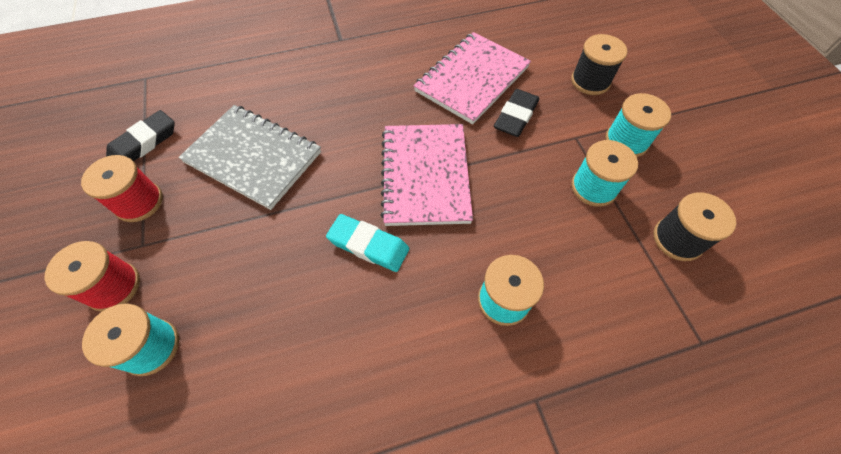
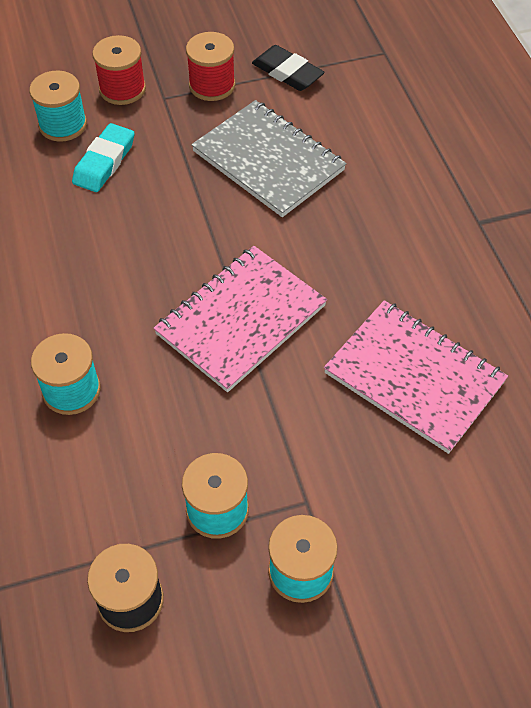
camera: 90 degrees right, 5 degrees down
grey notebook [178,105,321,210] -> grey notebook turned 75 degrees counterclockwise [191,100,347,217]
turquoise eraser [326,214,409,272] -> turquoise eraser moved to [72,123,135,192]
pink notebook [380,124,473,226] -> pink notebook turned 45 degrees counterclockwise [153,246,327,392]
black eraser [494,89,539,137] -> none
black spool [571,34,627,95] -> none

